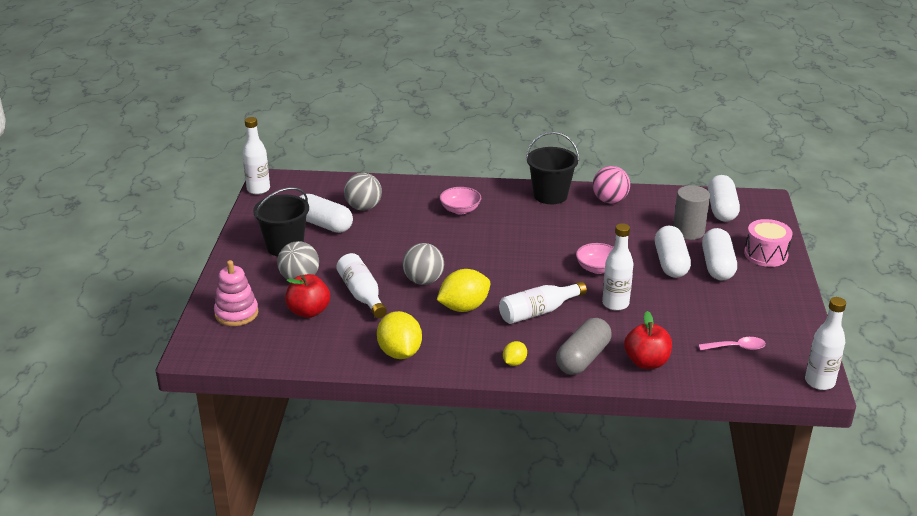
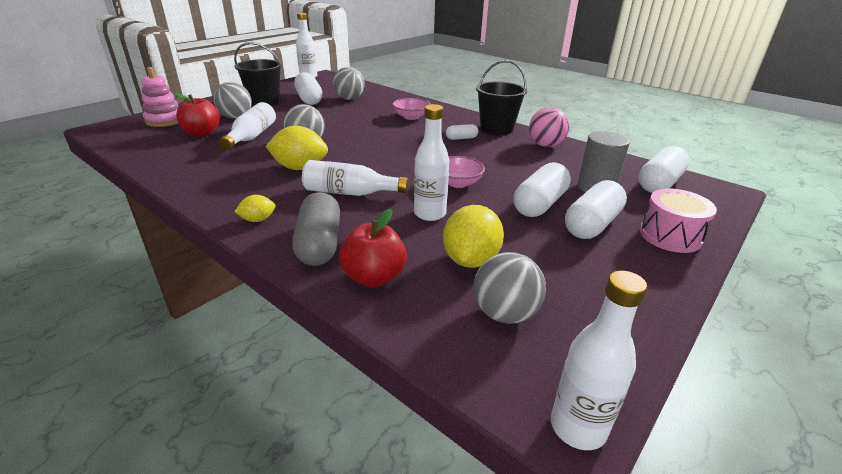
camera: 35 degrees right, 0 degrees up
yellow lemon [377,311,422,359] -> yellow lemon moved to [443,205,504,268]
grey capsule [556,318,612,375] -> grey capsule turned 75 degrees counterclockwise [292,192,340,266]
pink spoon [698,337,766,350] -> grey ball [474,252,546,324]
none -> white capsule [446,124,479,140]

